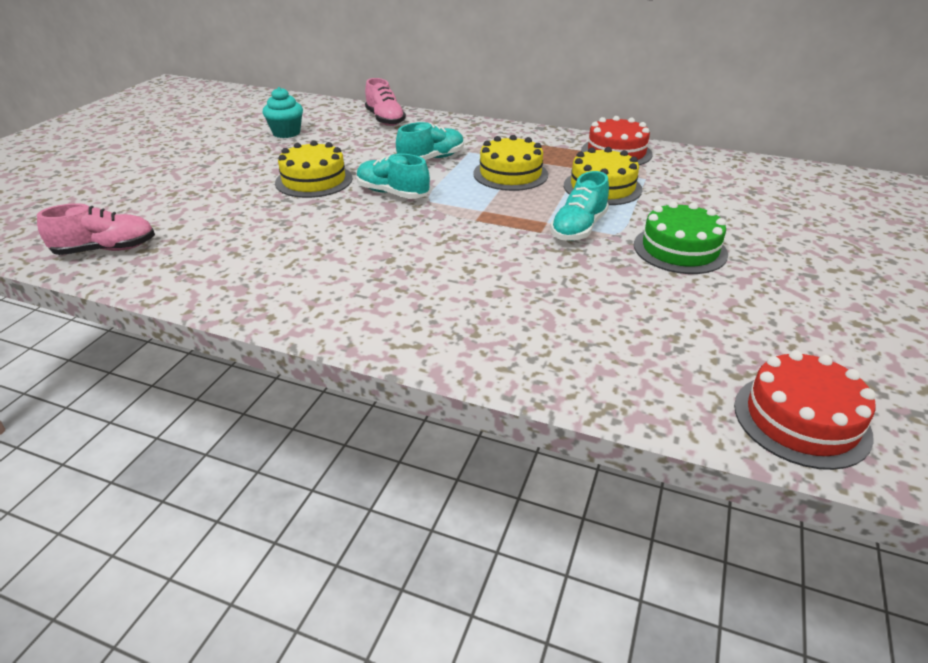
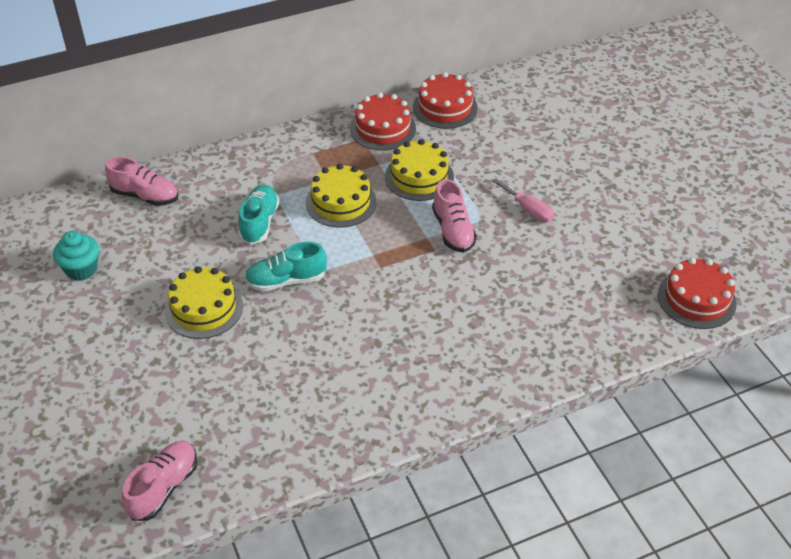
camera: 45 degrees left, 10 degrees up
turquoise shoe [551,171,609,241] -> pink shoe [432,179,477,252]
green cake [634,201,728,274] -> pink screwdriver [492,179,554,222]
none -> red cake [413,72,478,129]

